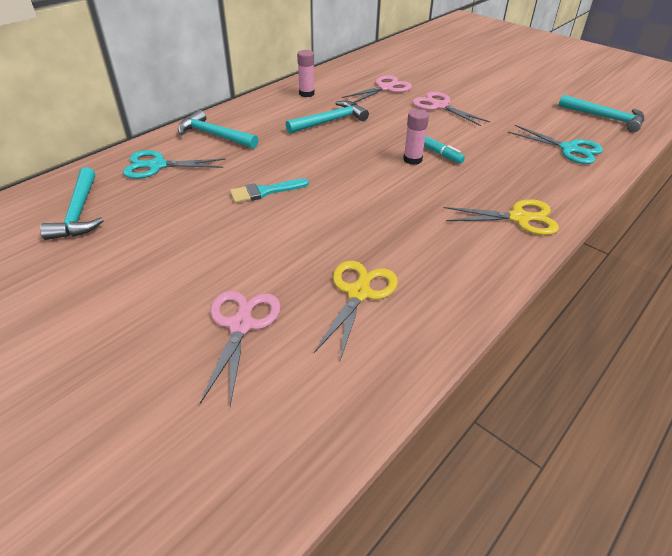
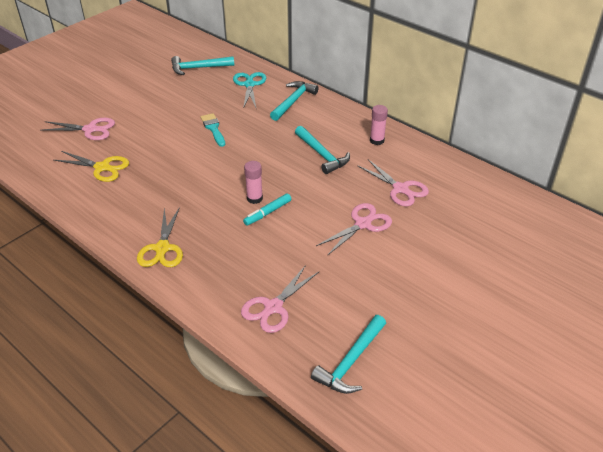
camera: 90 degrees right, 0 degrees up
turquoise scissors [508,125,603,164] -> pink scissors [241,265,319,333]

